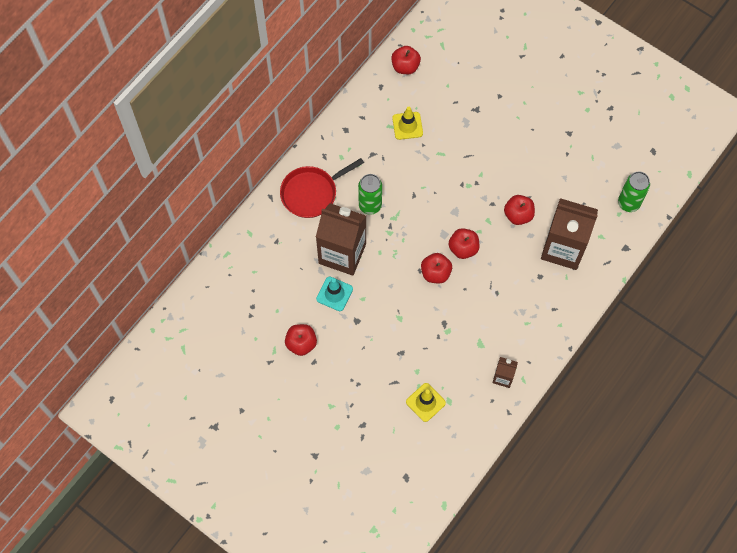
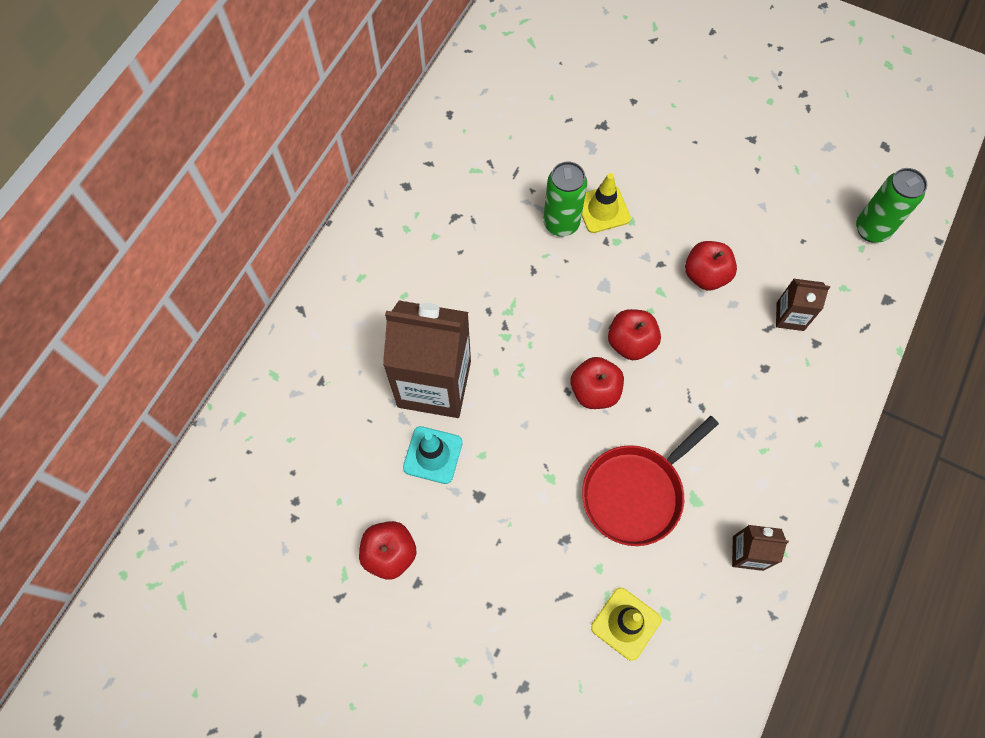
camera: 10 degrees left, 0 degrees up
red pan [280,158,364,218] -> red pan moved to [582,416,719,546]
green can [358,174,382,215] -> green can moved to [543,161,587,236]
red apple [391,46,421,74] -> none
yellow traffic cone [392,107,423,140] -> yellow traffic cone moved to [582,173,631,233]
brown carton [541,198,598,270] -> brown carton [776,278,830,331], size x0.46

